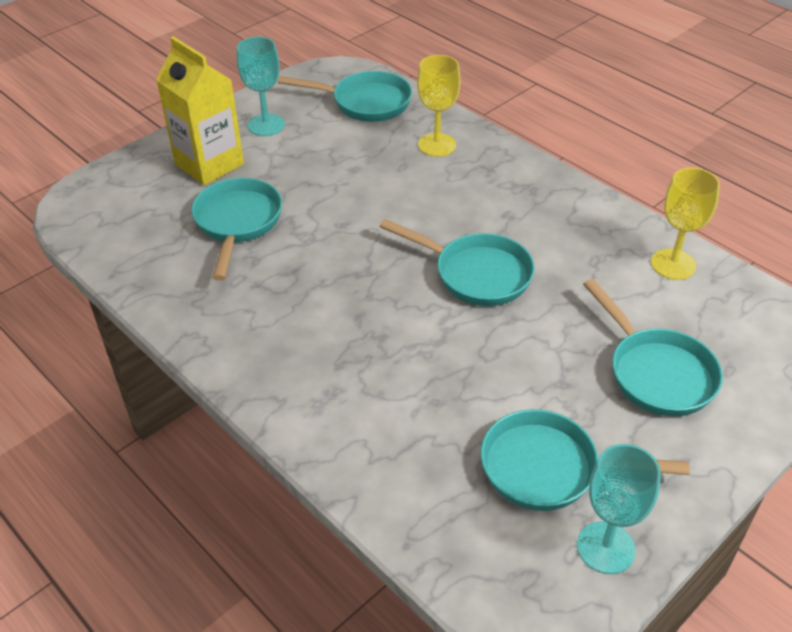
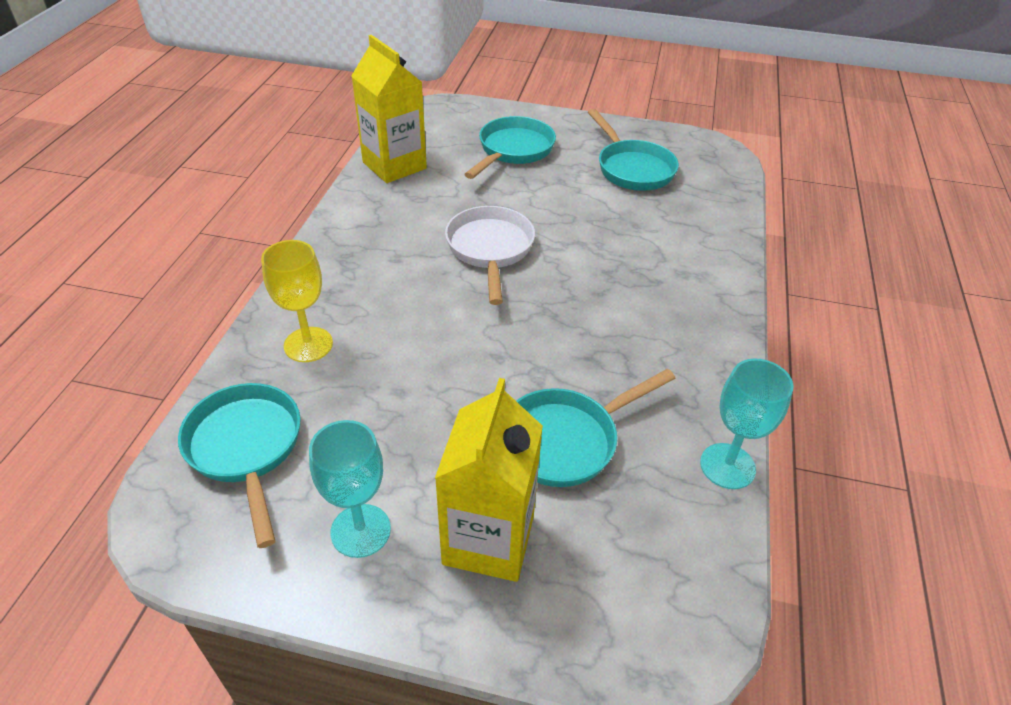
camera: 125 degrees left, 0 degrees up
turquoise pan [379,219,535,306] -> white pan [445,206,535,305]
turquoise goblet [577,444,661,574] -> turquoise goblet moved to [700,359,793,489]
yellow goblet [651,167,720,280] -> yellow carton [351,35,427,183]

